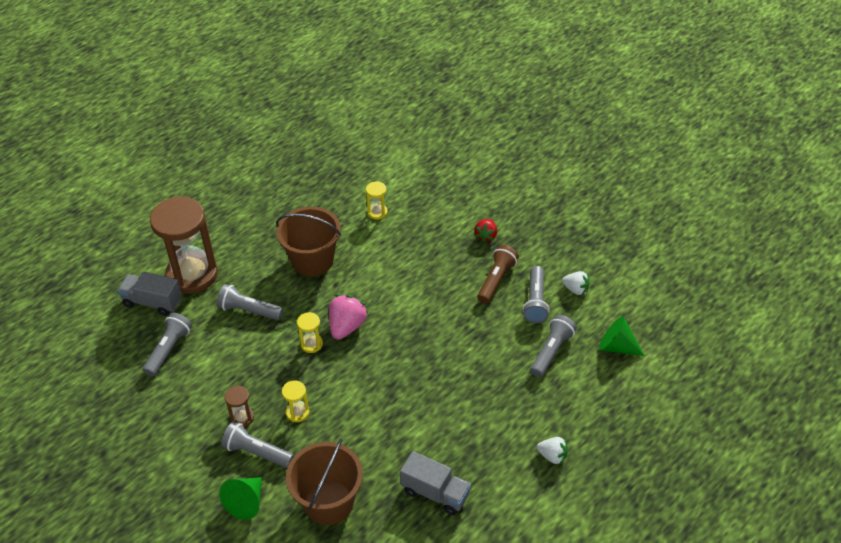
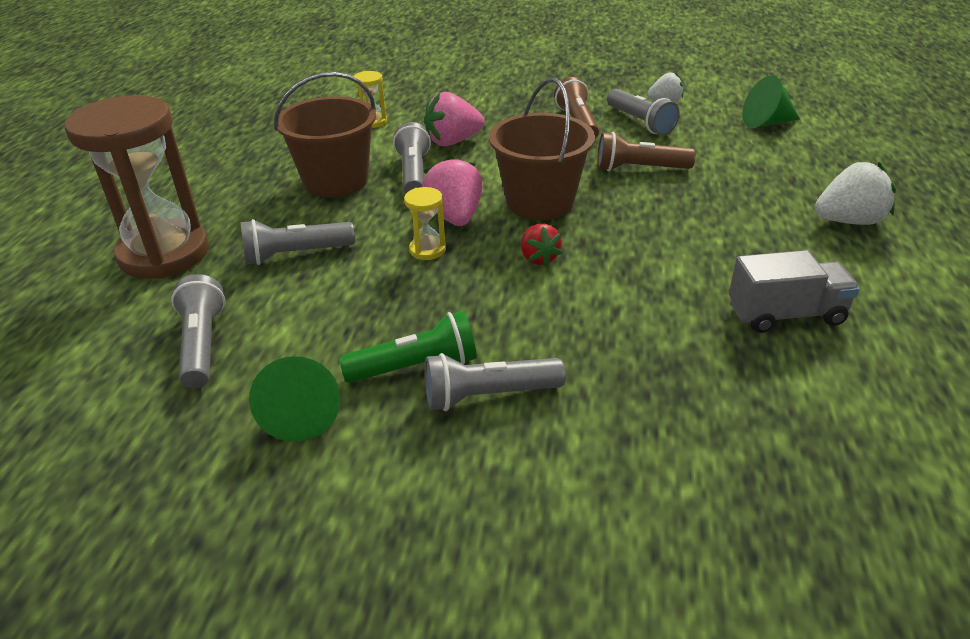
camera: 35 degrees left, 10 degrees down
grey truck [118,272,182,316] -> none
green cone [219,477,262,520] -> green cone moved to [249,356,341,442]
brown hourglass [225,385,254,427] -> green flashlight [339,311,477,383]
yellow hourglass [282,380,309,422] -> none
brown bucket [286,439,363,525] -> brown bucket moved to [489,78,595,220]
red strawberry [475,219,497,242] -> red strawberry moved to [521,224,562,266]
grey flashlight [530,315,577,377] -> grey flashlight moved to [393,122,431,193]
white strawberry [536,437,568,464] -> white strawberry [815,162,896,225], size x1.59
none -> pink strawberry [424,92,485,146]
none -> brown flashlight [597,132,696,171]

